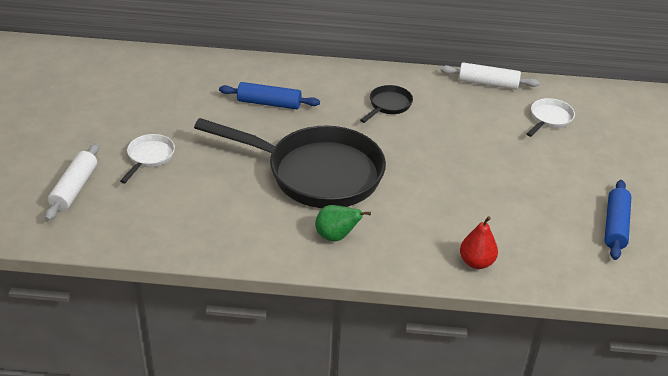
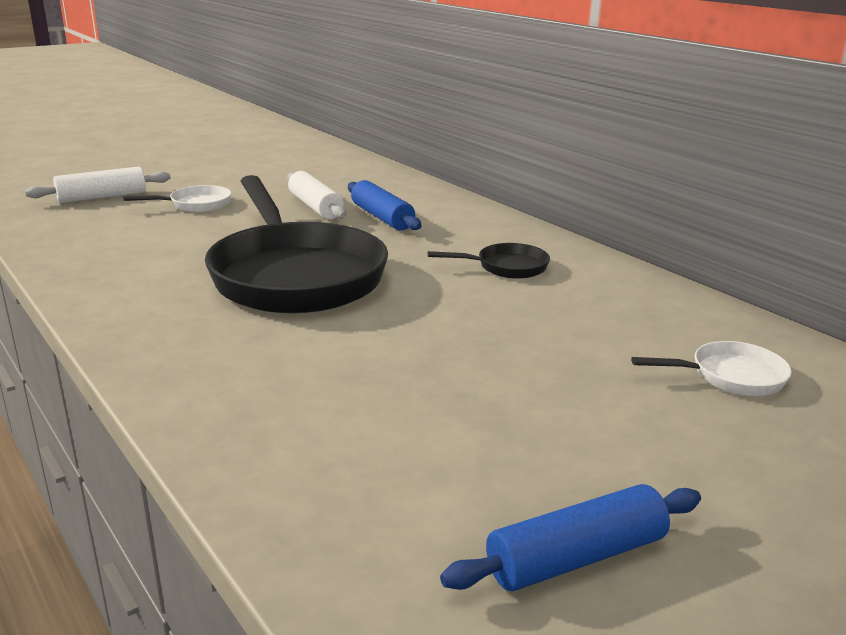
camera: 50 degrees right, 15 degrees down
green pear [315,205,371,242] -> none
white rolling pin [440,62,539,90] -> white rolling pin moved to [287,171,346,219]
red pear [460,216,498,269] -> none

